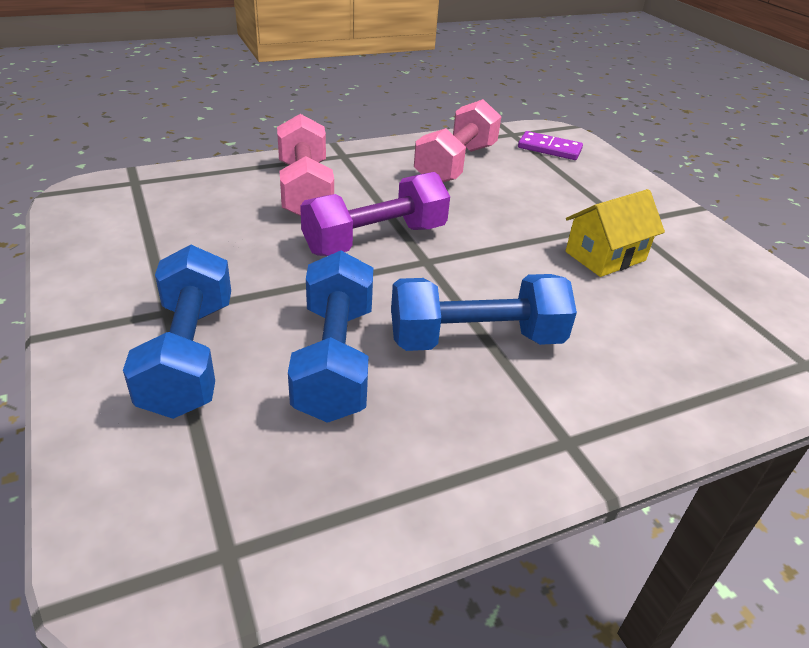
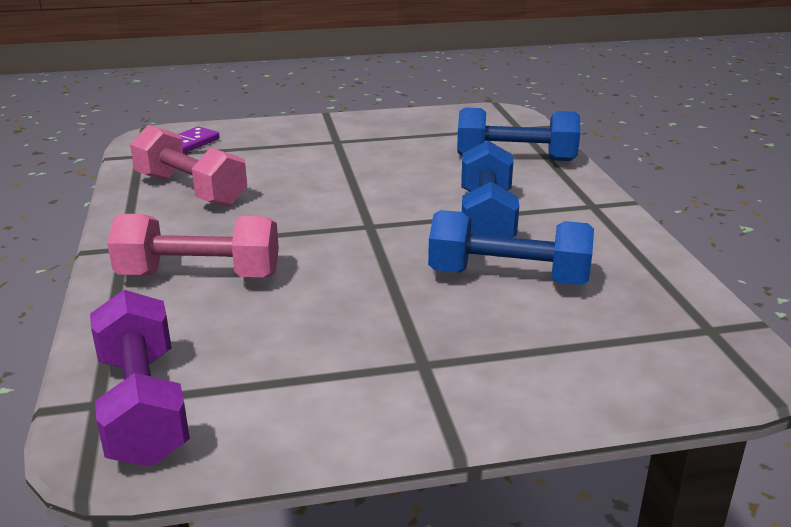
camera: 75 degrees left, 10 degrees down
blue dumbbell [123,245,231,419] -> blue dumbbell moved to [457,107,580,161]
purple dumbbell [300,172,450,256] -> purple dumbbell moved to [90,290,190,467]
yellow house [565,189,665,277] -> none

